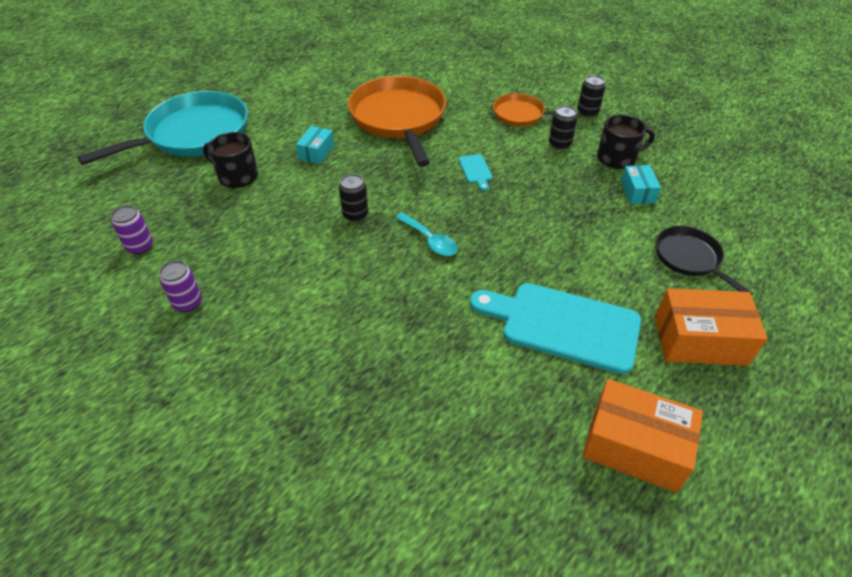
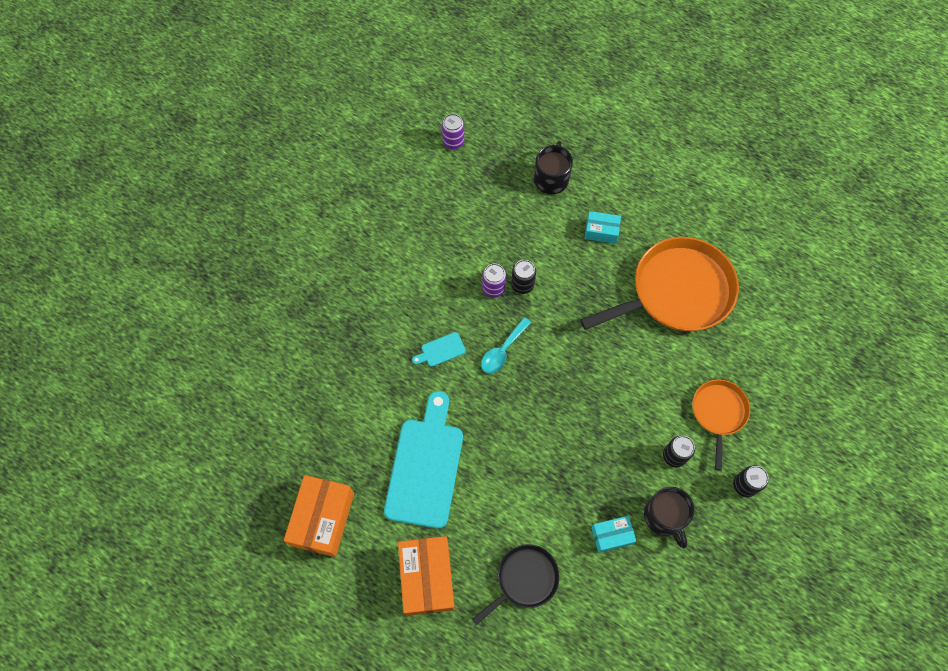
camera: 80 degrees right, 20 degrees up
turquoise pan [77,91,248,165] -> none
purple can [159,260,202,312] -> purple can moved to [482,263,506,298]
turquoise cutting board [459,154,492,191] -> turquoise cutting board moved to [412,332,466,367]

